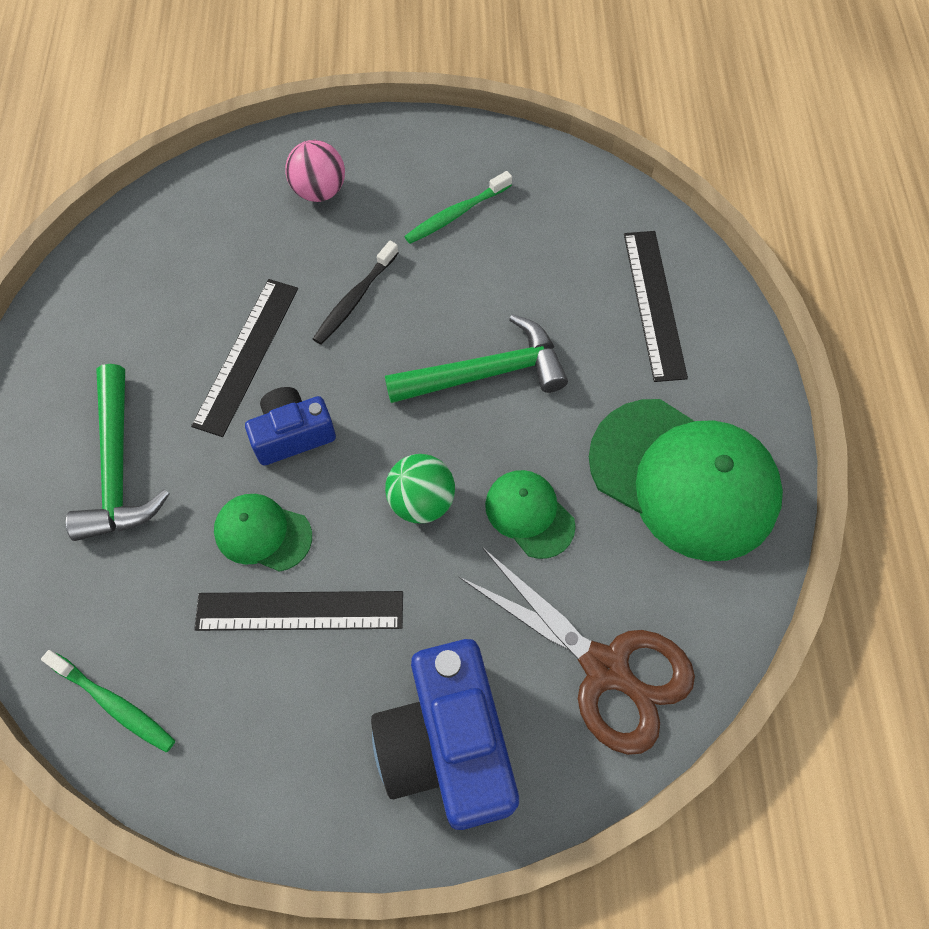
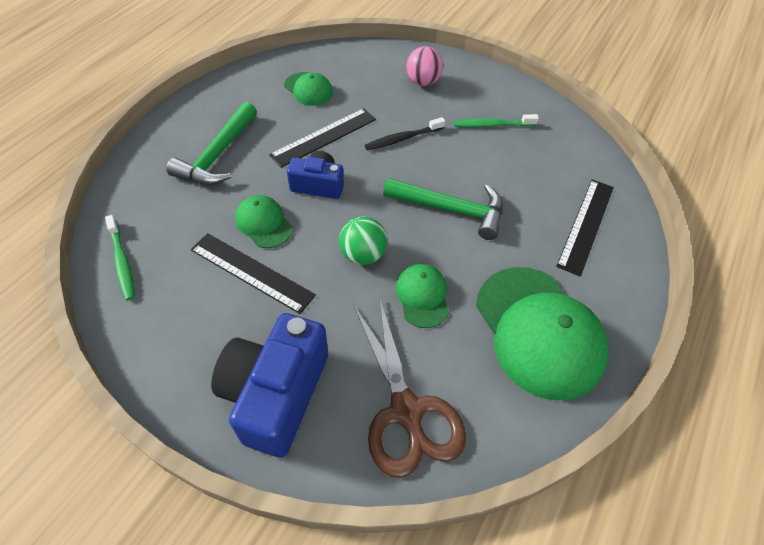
camera: 30 degrees right, 10 degrees down
none -> green cap [284,72,333,106]

